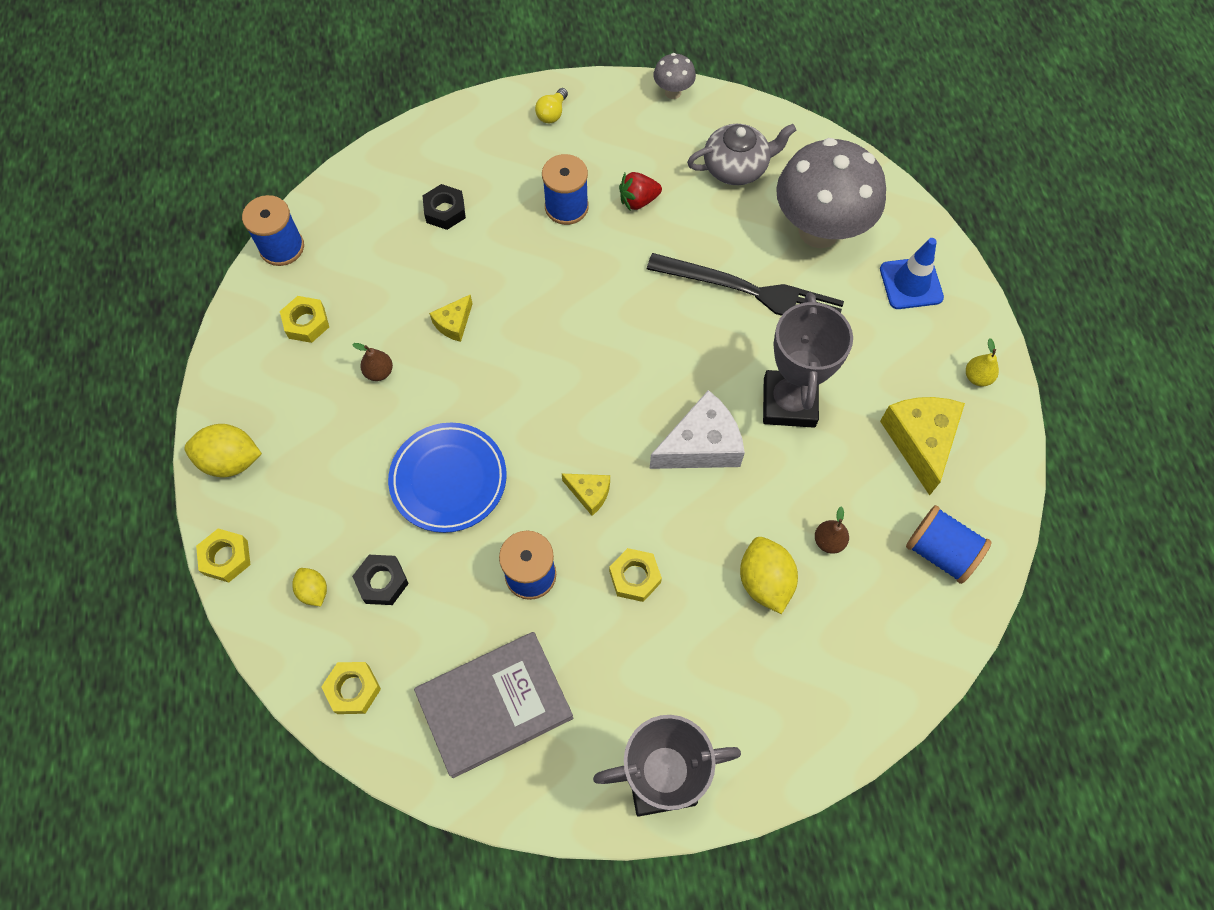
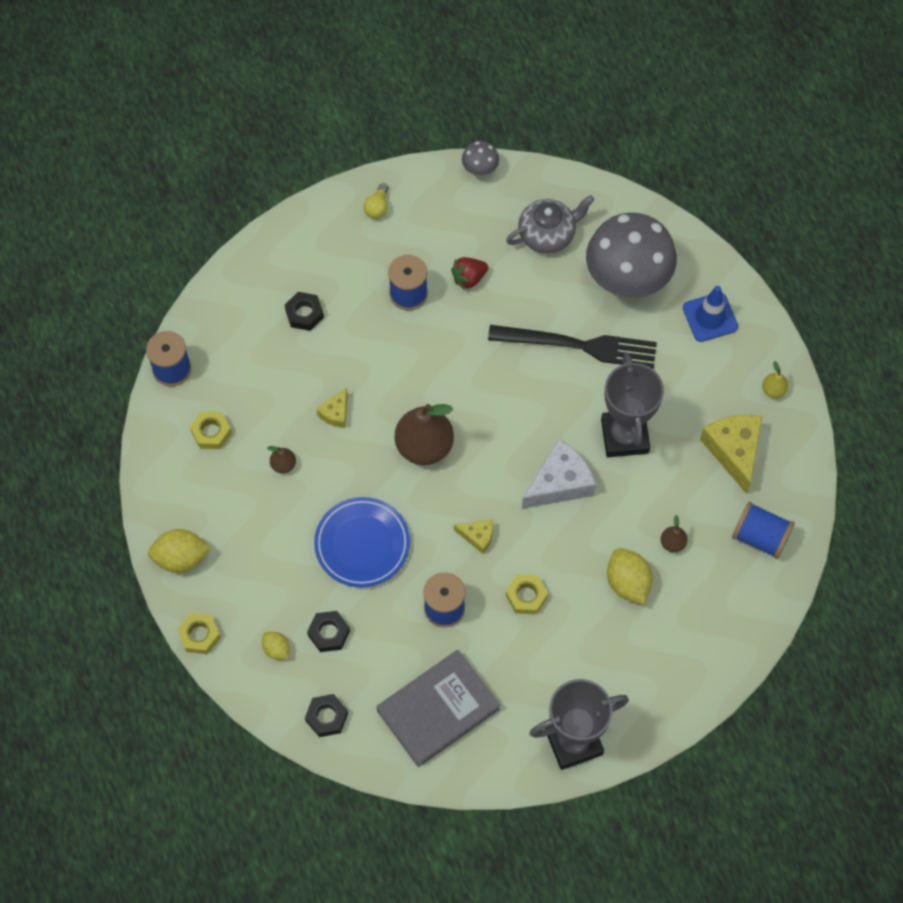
camera: 10 degrees left, 0 degrees up
yellow nut [321,662,381,714] -> black nut [305,694,348,737]
none -> brown pear [395,404,454,465]

